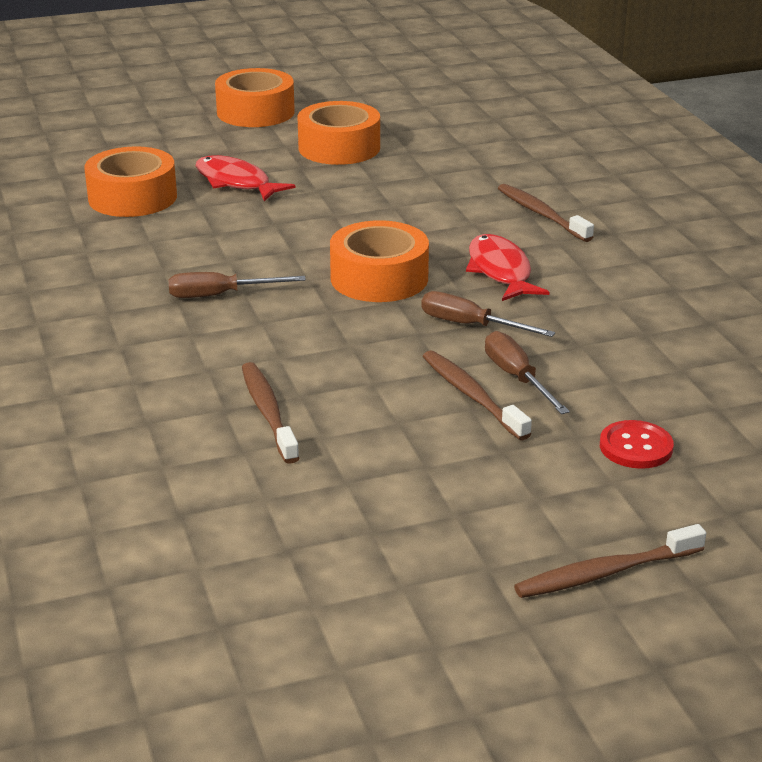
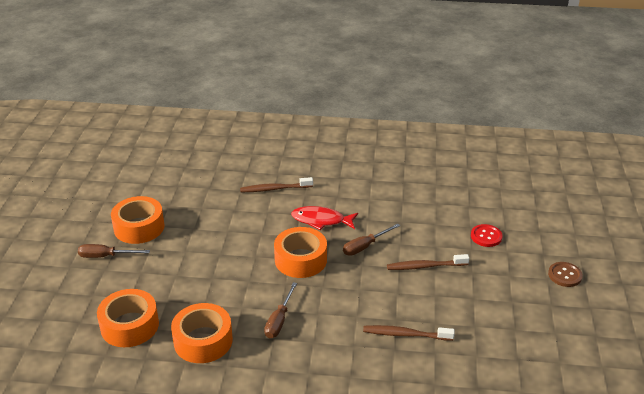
camera: 65 degrees left, 5 degrees up
red fish [196,155,295,201] -> none
orange tape [215,68,295,127] -> orange tape moved to [171,303,233,363]
brown screwdriver [485,331,570,414] -> brown screwdriver moved to [78,244,150,258]
brown toothbrush [514,524,706,598] -> brown button [548,262,583,287]

